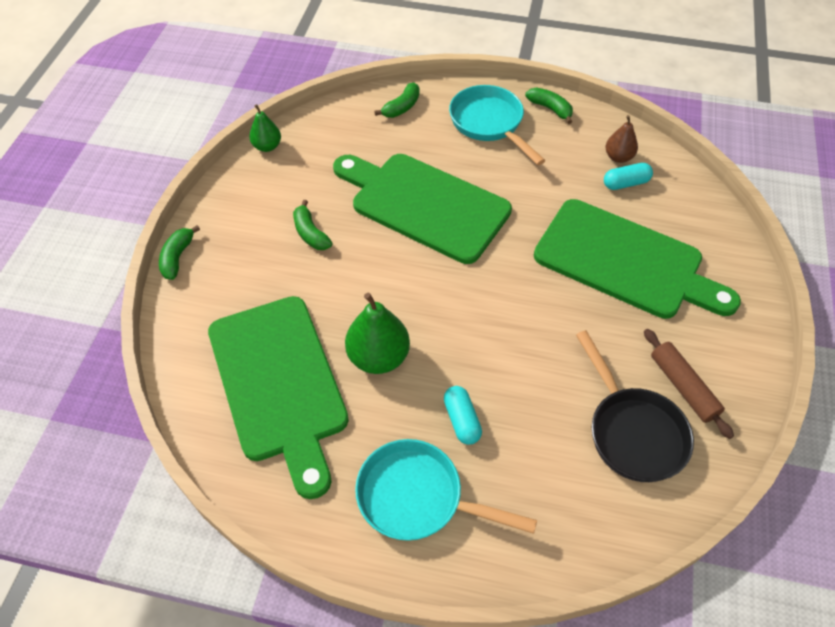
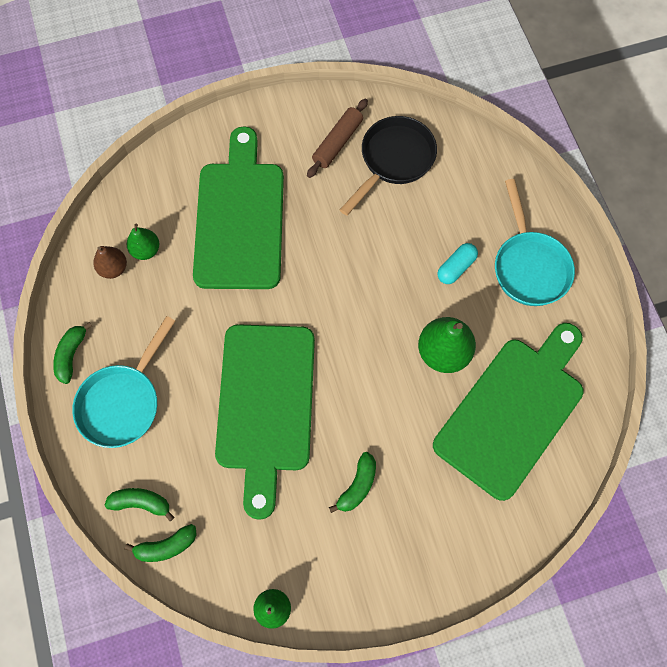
camera: 120 degrees left, 15 degrees up
green banana [159,225,200,280] -> green banana moved to [125,524,197,562]
turquoise capsule [604,163,653,190] -> green pear [127,224,159,260]

